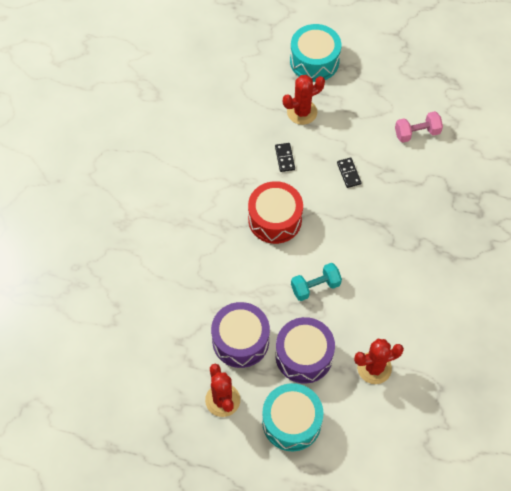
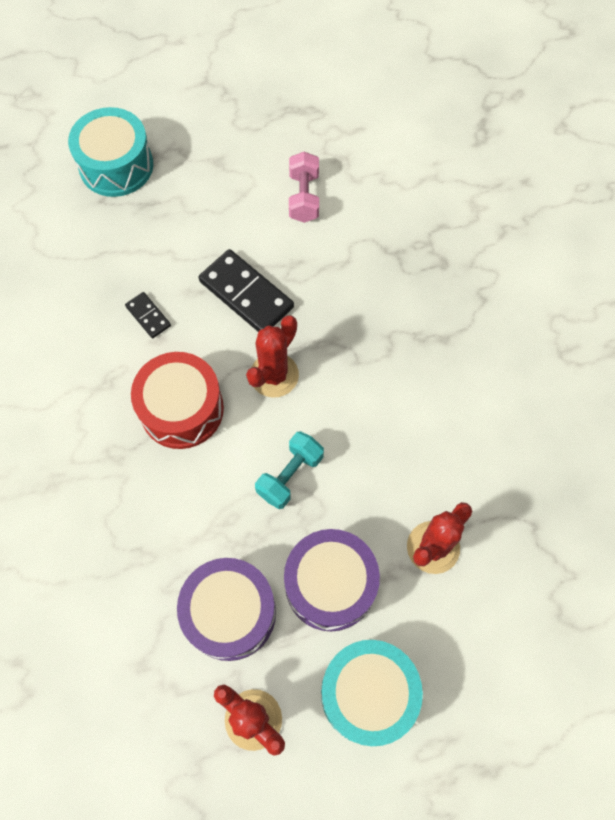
camera: 30 degrees left, 5 degrees up
red cactus [283,75,325,125] -> red cactus moved to [246,315,299,398]
black domino [337,158,361,188] -> black domino [199,249,294,331], size x1.96
pink dumbbell [395,111,443,143] -> pink dumbbell turned 45 degrees counterclockwise [289,152,319,223]

